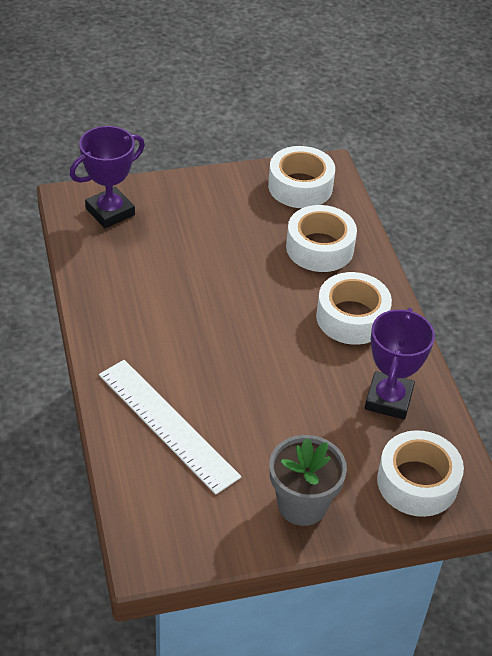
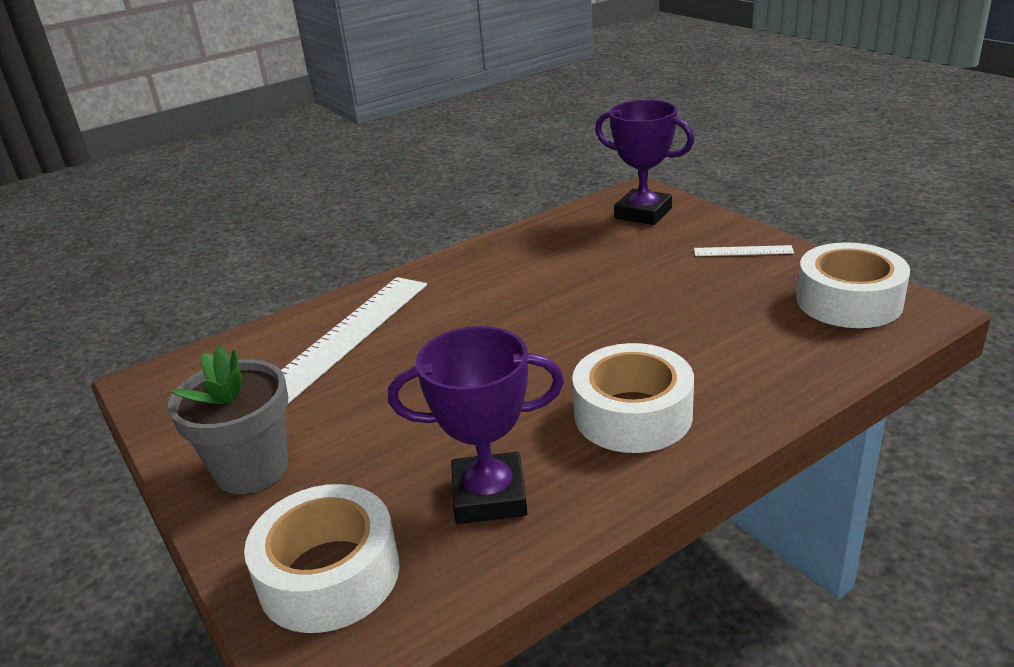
camera: 75 degrees right, 15 degrees down
white tape [286,205,357,272] -> none
none -> white ruler [694,245,794,256]

